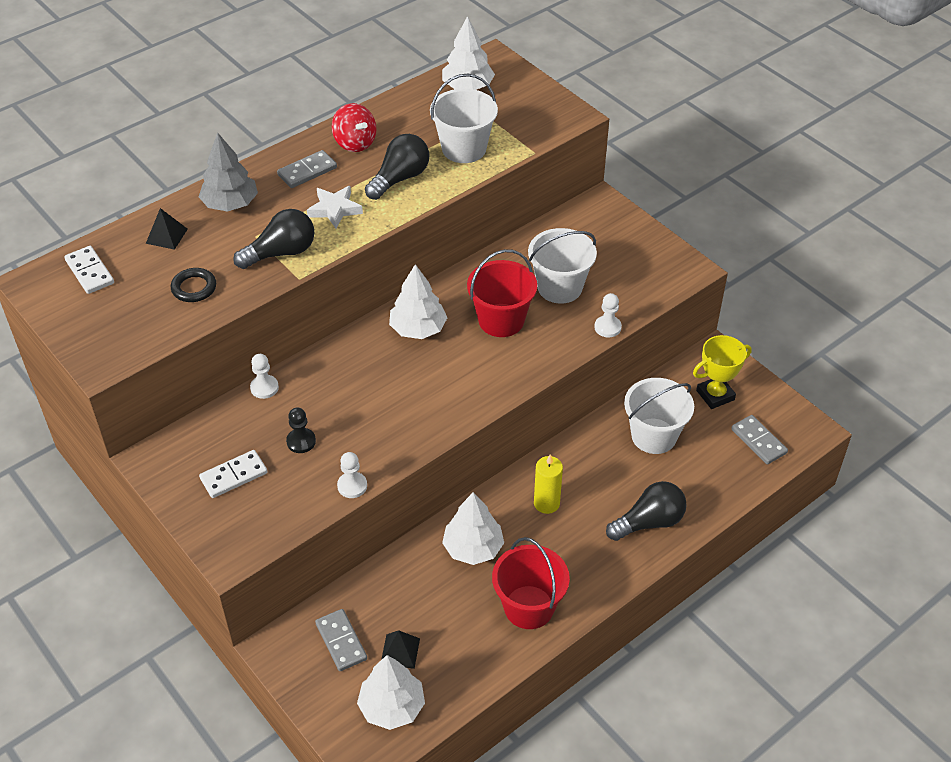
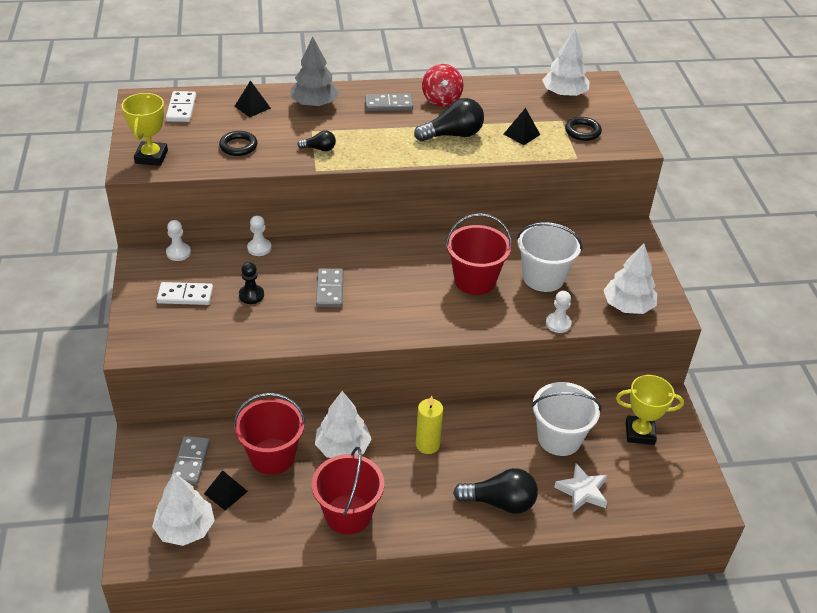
camera: 30 degrees right, 5 degrees down
black light bulb [233,209,314,269] -> black light bulb [297,130,336,151], size x0.52
white star [307,186,363,228] -> white star moved to [554,463,607,512]
white pawn [337,452,367,498] -> white pawn moved to [166,220,191,261]
white tree [389,264,447,339] -> white tree moved to [603,244,657,314]
white bucket [430,73,498,163] -> black pyramid [504,108,540,145]
grey domino [731,415,788,464] -> grey domino moved to [316,269,343,307]
none -> yellow trophy [121,93,168,166]
none -> red bucket [233,393,306,475]
none -> black ring [565,117,602,141]

